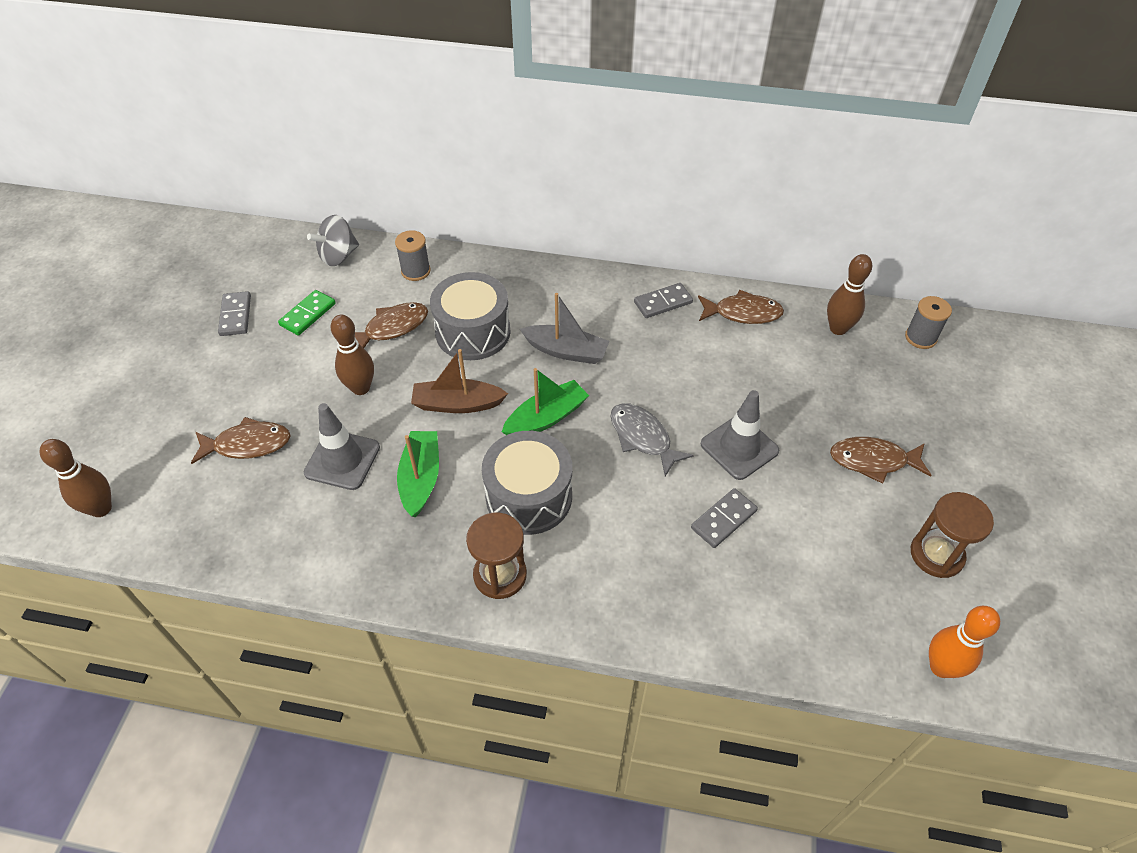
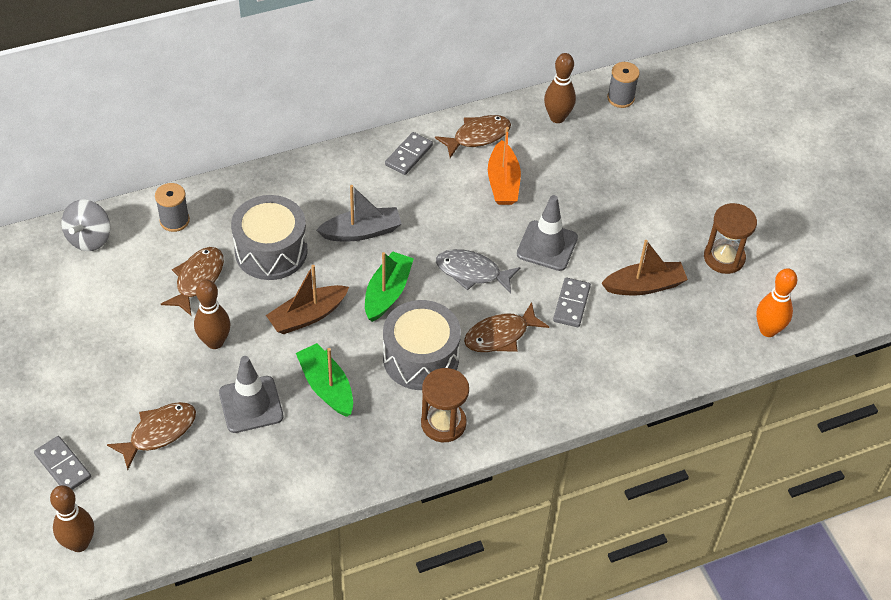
camera: 35 degrees left, 0 degrees up
grey domino [218,291,251,336] -> grey domino moved to [34,436,91,490]
green domino [278,290,336,336] -> none
brown fish [830,437,931,484] -> brown fish moved to [464,302,549,352]
none -> orange boat [488,127,521,205]
none -> brown boat [601,240,688,295]

